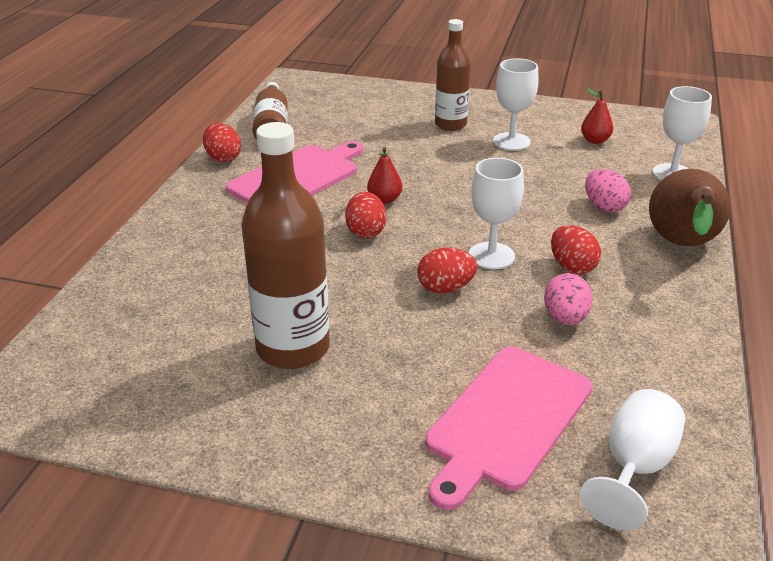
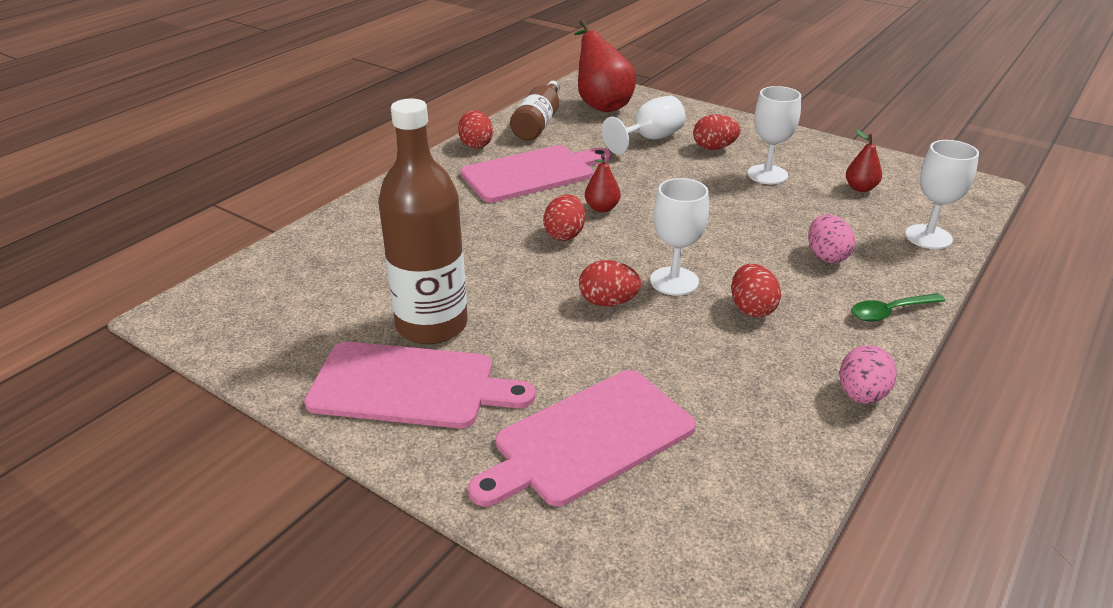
camera: 20 degrees right, 0 degrees up
brown bottle [435,19,471,131] -> red egg [693,114,740,150]
pink egg [544,273,593,325] -> pink egg moved to [840,345,897,404]
white goblet [580,389,685,531] -> white goblet moved to [602,95,685,155]
brown pear [649,169,731,246] -> green spoon [851,293,946,322]
none -> pink cutting board [304,342,535,428]
none -> red pear [574,19,636,112]

